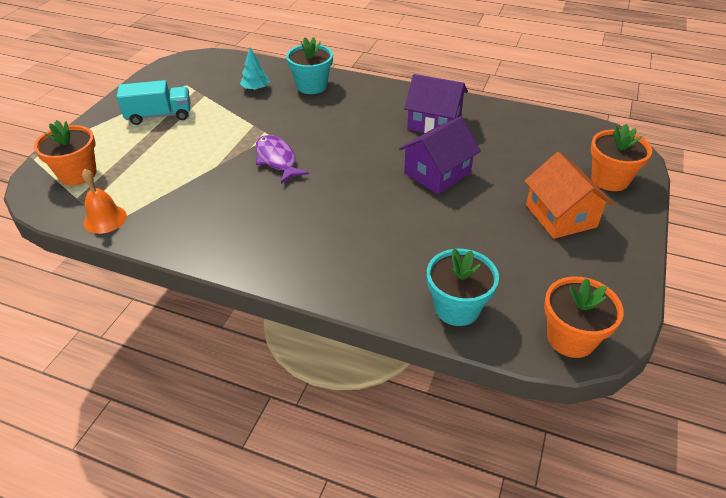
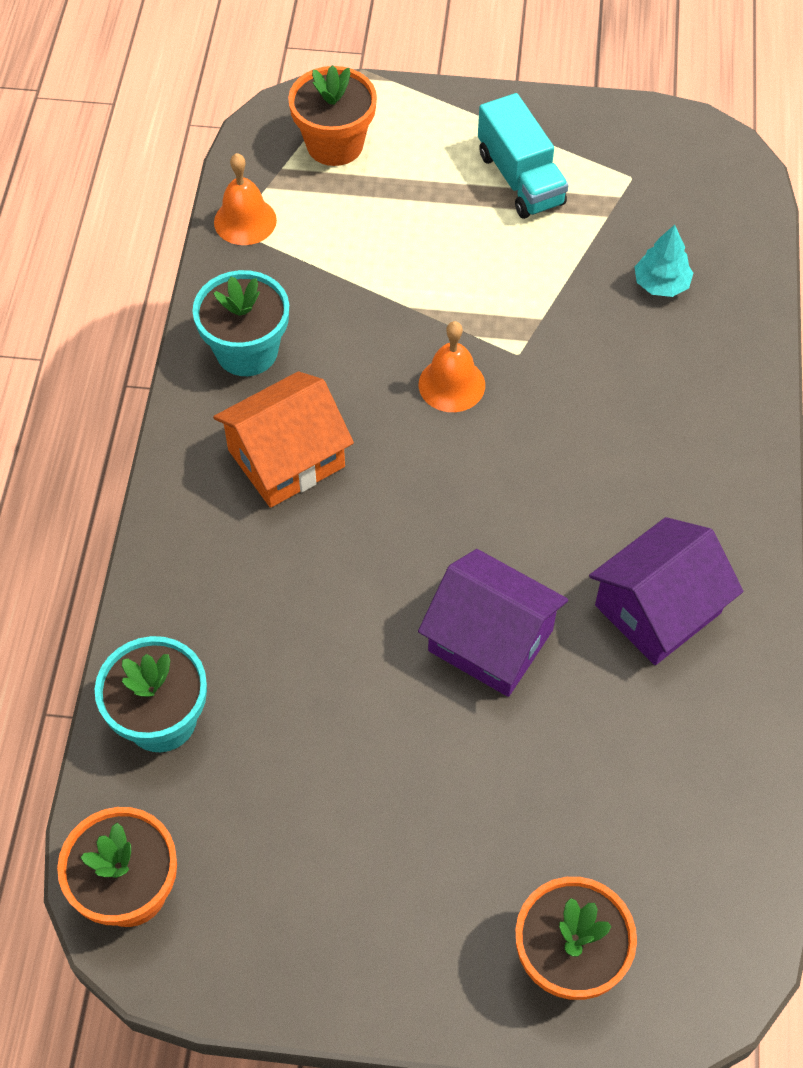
camera: 75 degrees right, 15 degrees up
purple fish [256,135,309,184] -> orange bell [419,321,485,412]
turquoise flower pot [286,37,333,94] -> turquoise flower pot moved to [192,270,289,376]
purple house [404,74,468,133] -> purple house turned 45 degrees clockwise [589,517,743,665]
orange house [525,152,614,239] -> orange house moved to [213,371,354,508]

